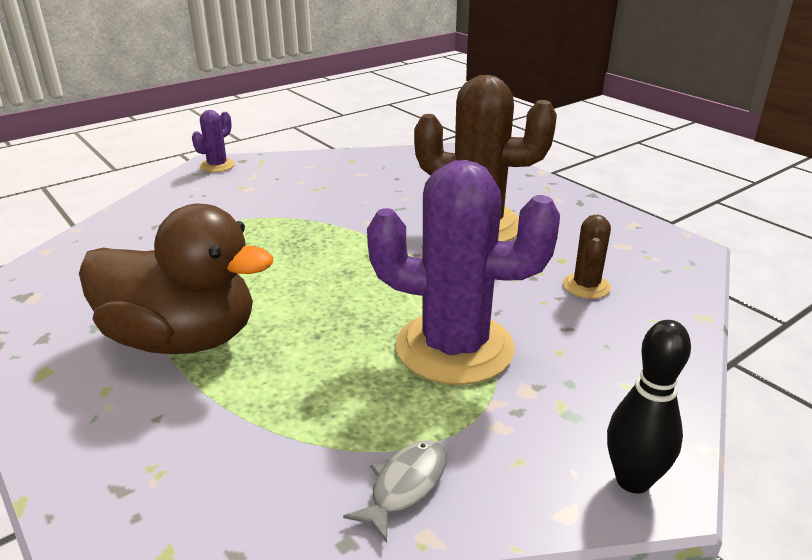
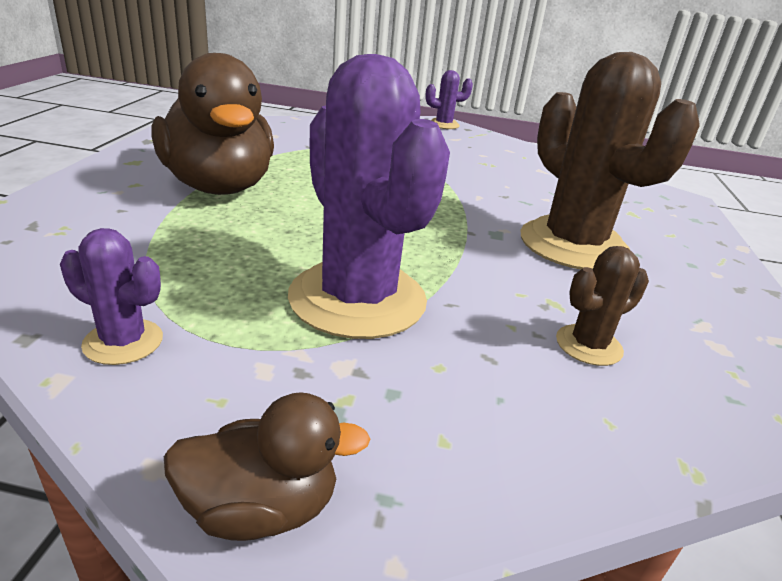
camera: 45 degrees right, 0 degrees up
grey fish [343,440,447,543] -> purple cactus [60,228,163,365]
black bowling pin [607,320,691,494] -> brown duck [164,392,370,541]

